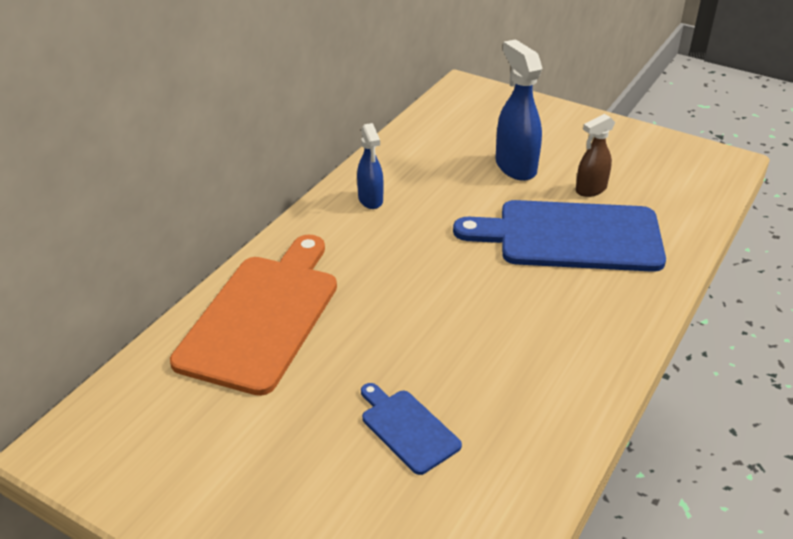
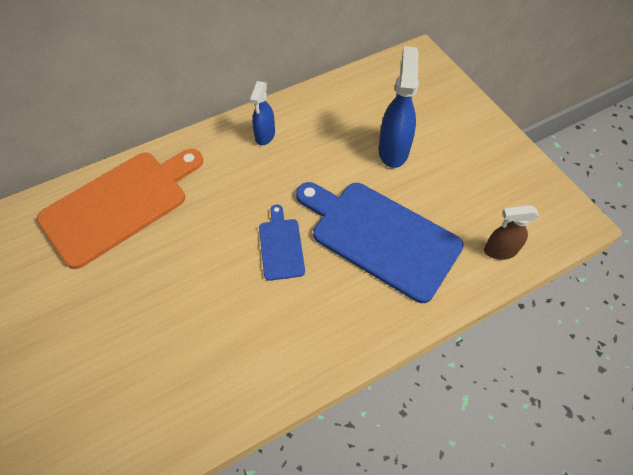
camera: 30 degrees right, 20 degrees up
blue cutting board [361,383,462,475] -> blue cutting board moved to [259,204,305,281]
brown spray bottle [576,114,615,197] -> brown spray bottle moved to [484,205,539,260]

